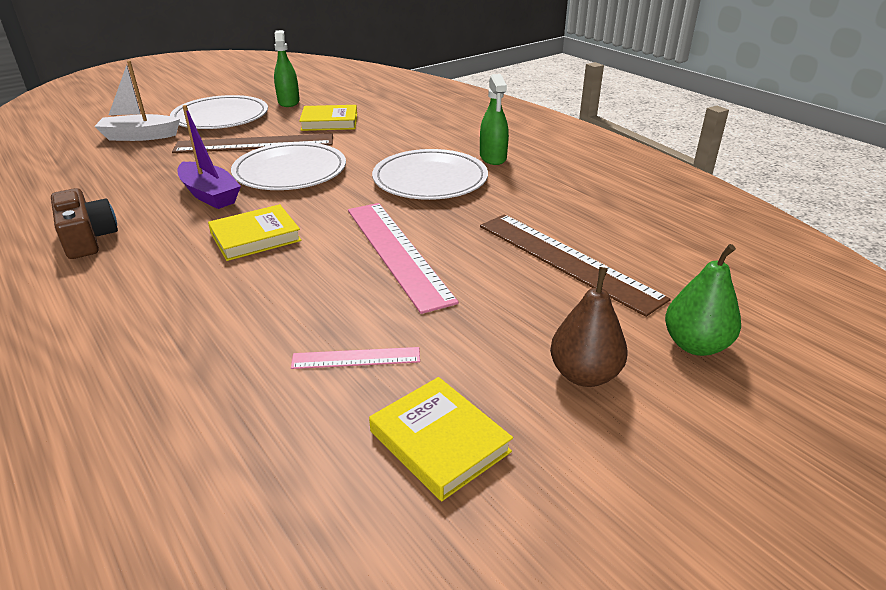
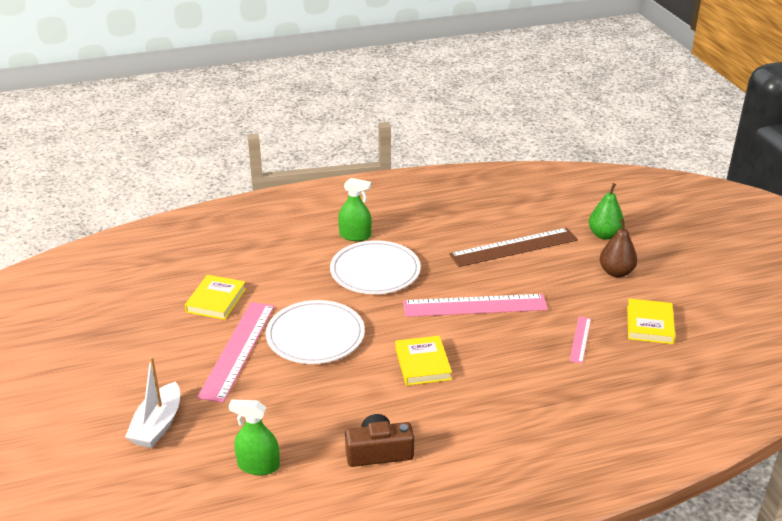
camera: 70 degrees left, 0 degrees up
white plate [170,95,268,129] -> none
brown ruler [172,134,333,153] -> pink ruler [197,302,274,403]
purple boat [178,105,241,209] -> none
green spray bottle [274,30,300,107] -> green spray bottle moved to [229,399,280,475]
yellow book [369,377,513,501] -> yellow book turned 60 degrees counterclockwise [627,299,675,344]

